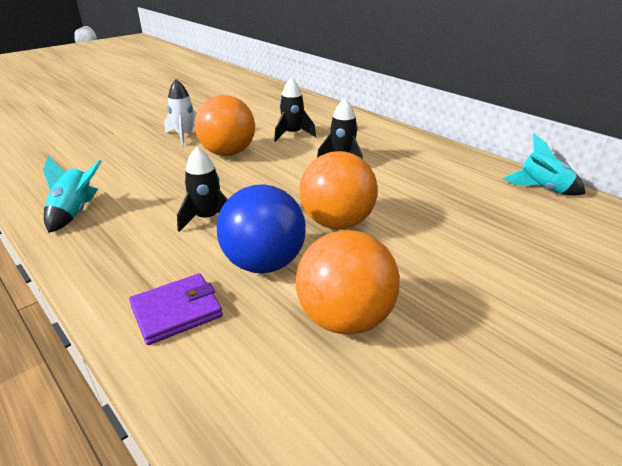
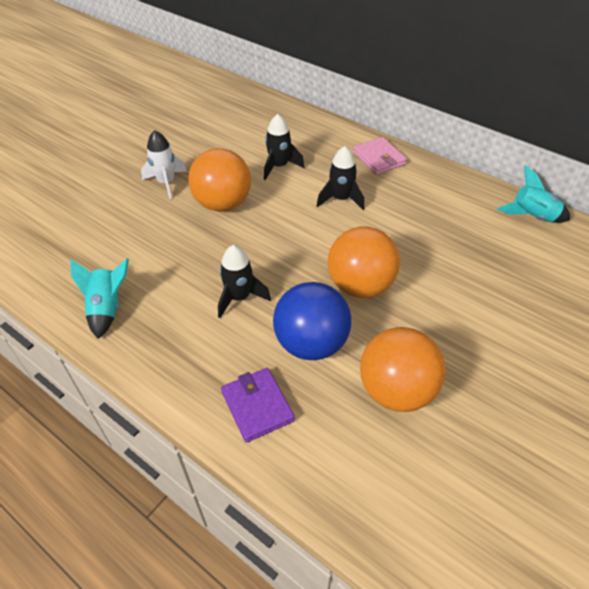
camera: 10 degrees left, 15 degrees up
purple wallet [129,273,223,345] -> purple wallet turned 75 degrees counterclockwise [221,368,295,443]
none -> pink wallet [353,137,407,175]

